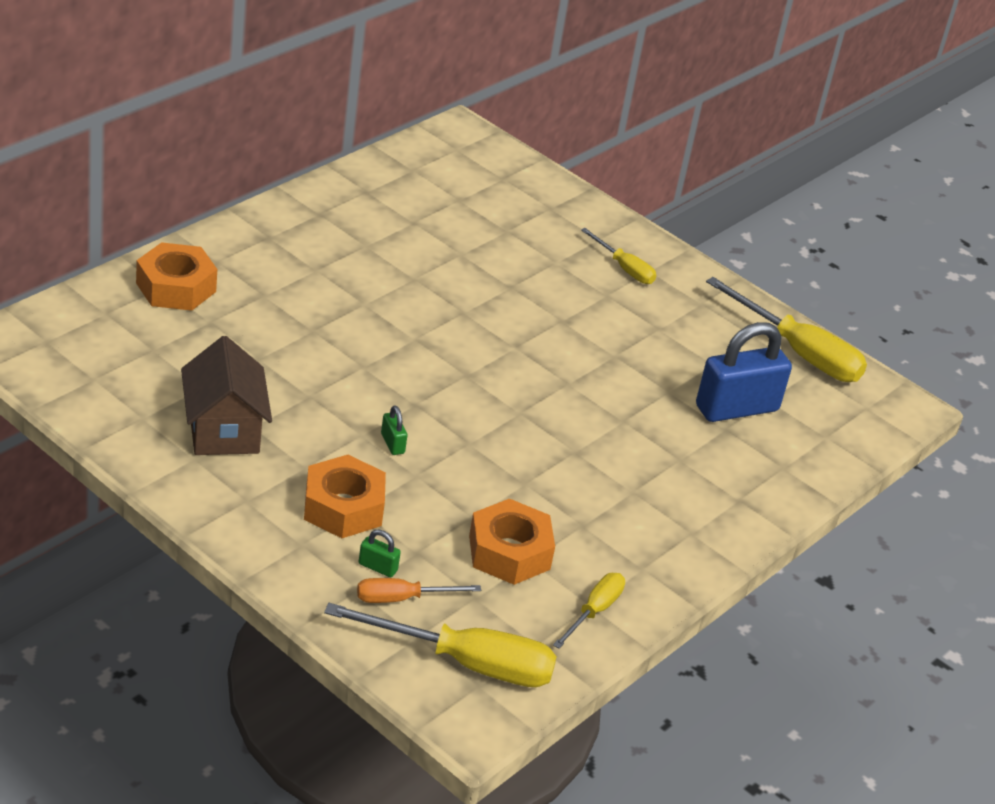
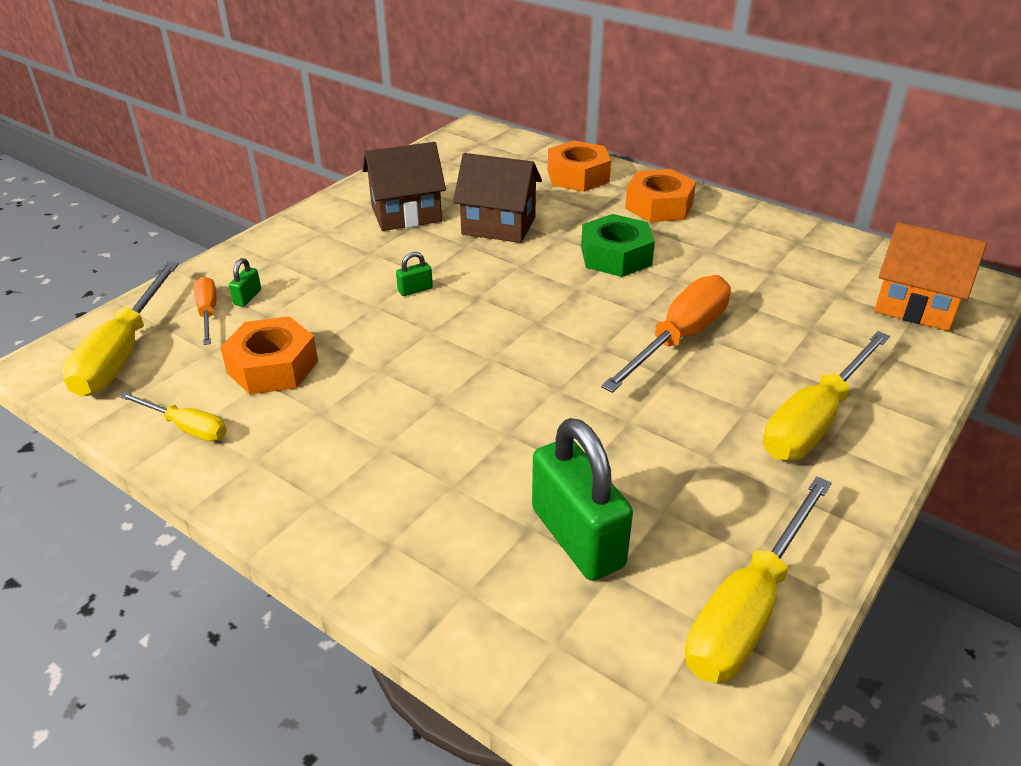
camera: 90 degrees right, 0 degrees up
orange nut [304,455,386,538] -> orange nut moved to [625,169,696,222]
yellow screwdriver [581,228,656,284] -> yellow screwdriver [763,331,890,460], size x1.84
blue padlock [696,322,792,422] -> green padlock [532,418,633,581]
none -> brown house [453,153,542,243]
none -> green nut [581,214,655,277]
none -> orange screwdriver [601,275,731,393]
none -> orange house [874,222,987,331]

